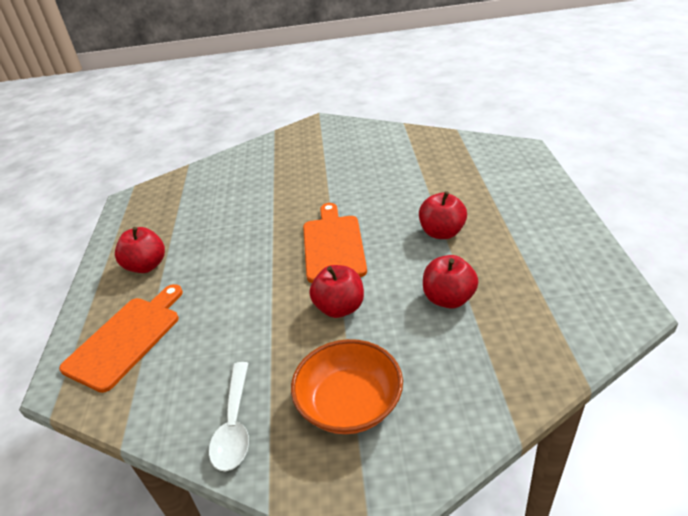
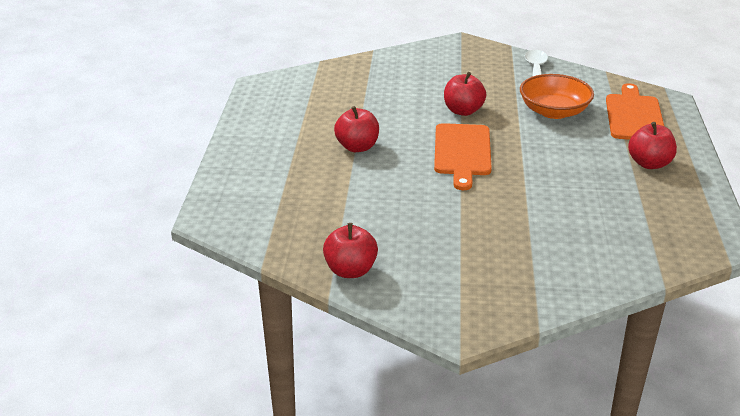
camera: 175 degrees left, 5 degrees down
orange cutting board [59,284,183,393] -> orange cutting board turned 150 degrees clockwise [606,83,664,140]
orange bowl [291,339,403,434] -> orange bowl moved to [520,74,594,119]
red apple [423,255,479,309] -> red apple moved to [323,223,378,278]

